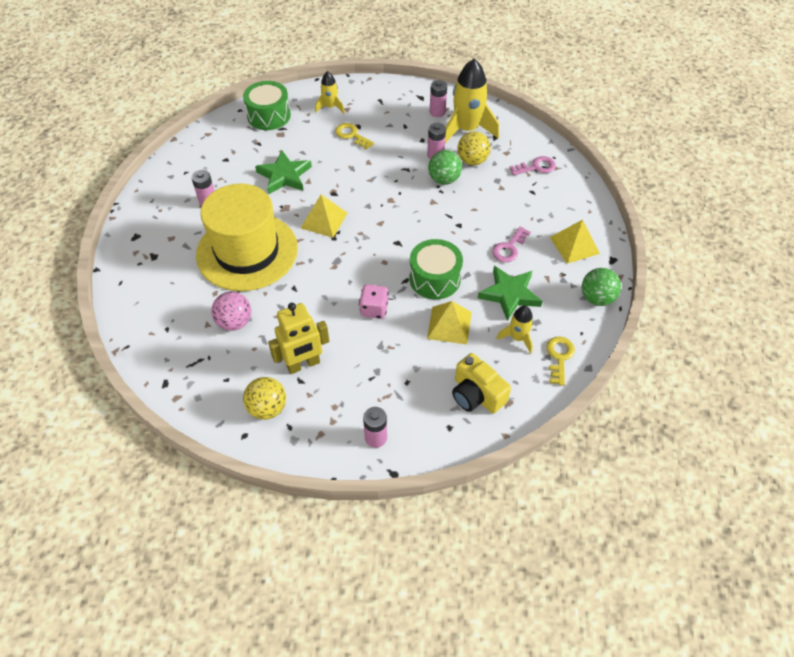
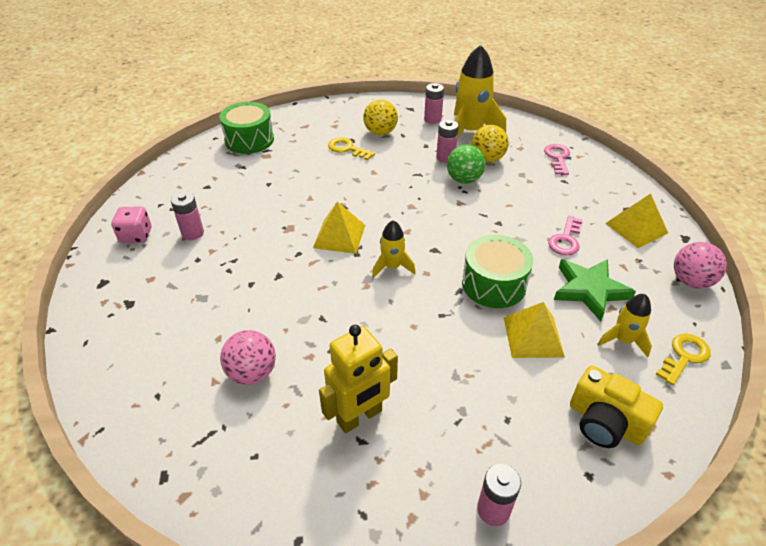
camera: 10 degrees left, 10 degrees down
yellow hat [196,184,298,291] -> none
yellow ball [243,377,286,420] -> yellow ball moved to [363,99,398,135]
green star [255,151,312,194] -> none
yellow rocket [315,71,345,113] -> yellow rocket moved to [372,220,416,278]
pink dice [359,284,389,319] -> pink dice moved to [111,207,151,243]
pink key [509,156,556,176] -> pink key turned 60 degrees counterclockwise [544,144,570,175]
yellow key [547,336,575,386] -> yellow key turned 45 degrees clockwise [656,334,711,386]
green ball [582,268,621,306] -> pink ball [674,242,727,289]

